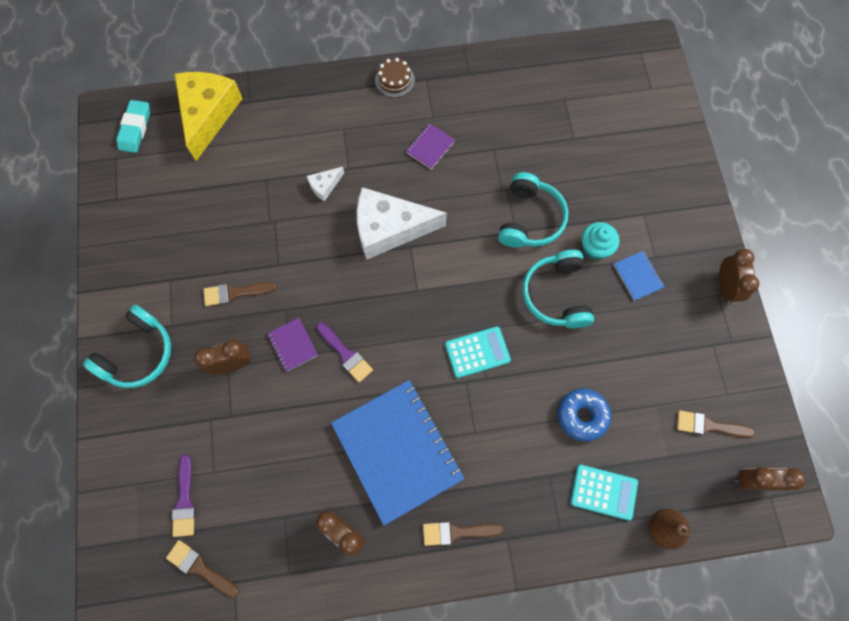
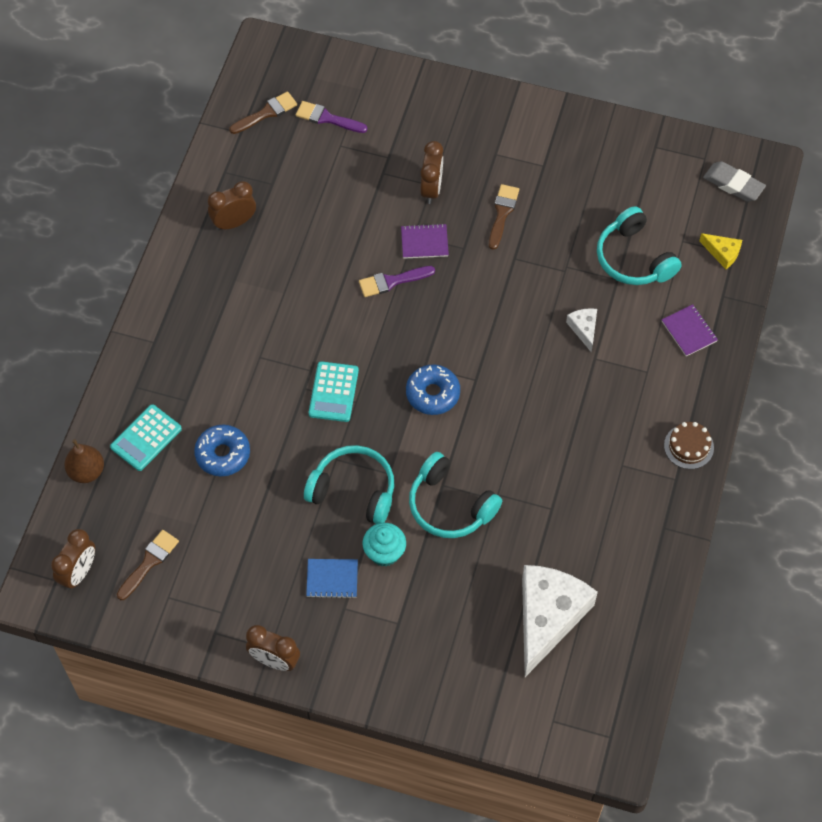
camera: 115 degrees right, 10 degrees down
turquoise headphones [83,305,171,388] -> turquoise headphones moved to [597,206,682,285]
turquoise eraser [116,100,150,153] -> grey eraser [703,161,766,202]
yellow cheese [174,72,243,161] -> yellow cheese [699,233,742,269], size x0.44
blue notebook [331,380,464,526] -> none
white cheese [357,187,447,260] -> white cheese moved to [522,565,598,677]
purple notebook [406,123,455,169] -> purple notebook moved to [662,304,718,356]
brown brush [423,522,504,546] -> none
none -> blue donut [406,365,460,415]

